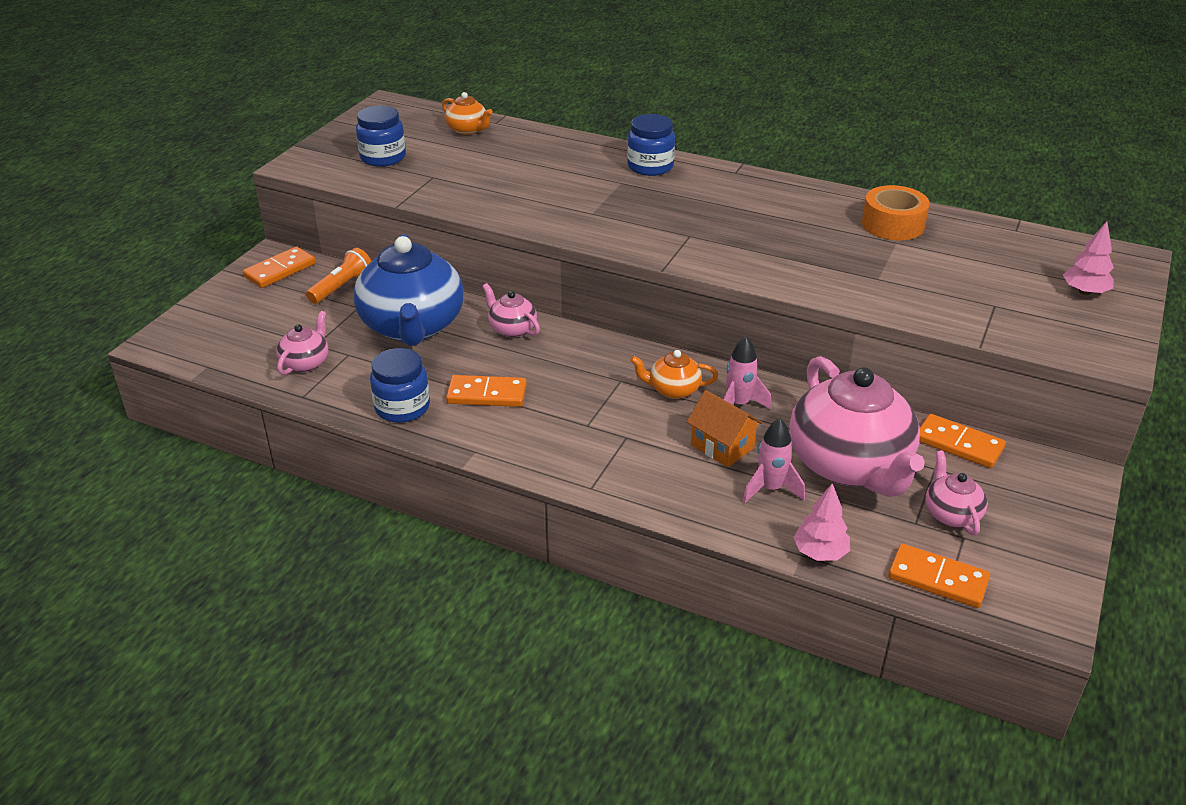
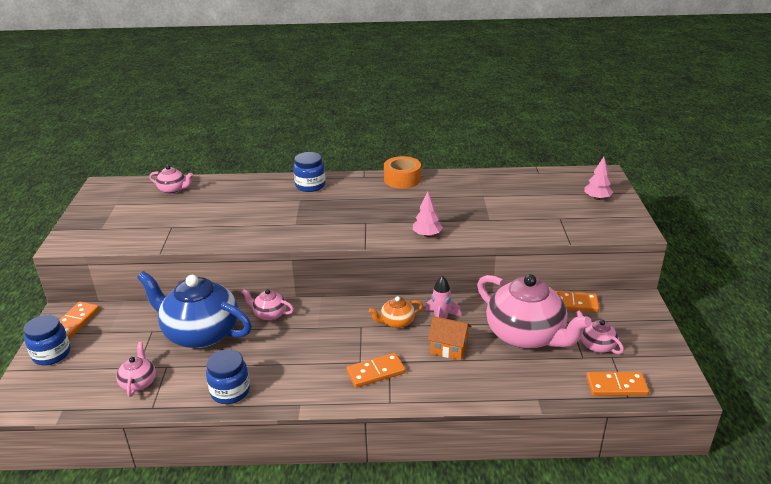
camera: 25 degrees left, 5 degrees down
orange flashlight [306,248,372,304] -> none
blue teapot [353,234,464,346] -> blue teapot turned 150 degrees clockwise [137,271,252,348]
blue jar [356,106,406,167] -> blue jar moved to [23,315,70,365]
orange teapot [442,92,493,135] -> pink teapot [149,165,193,194]
orange domino [446,375,527,407] -> orange domino moved to [346,353,406,388]
pink rocket [743,418,805,503] -> none
pink tree [793,483,850,561] -> pink tree moved to [413,192,443,237]
orange tape [862,185,930,240] -> orange tape moved to [384,156,421,189]

